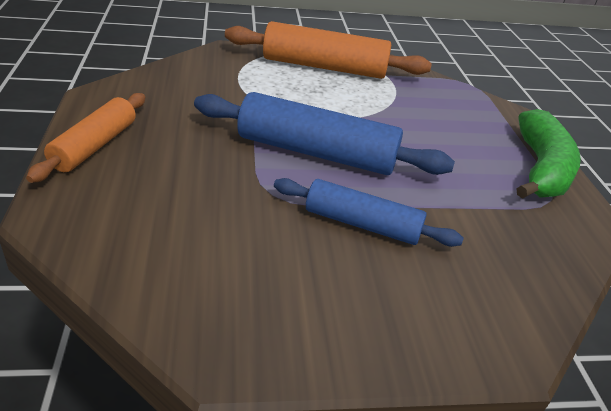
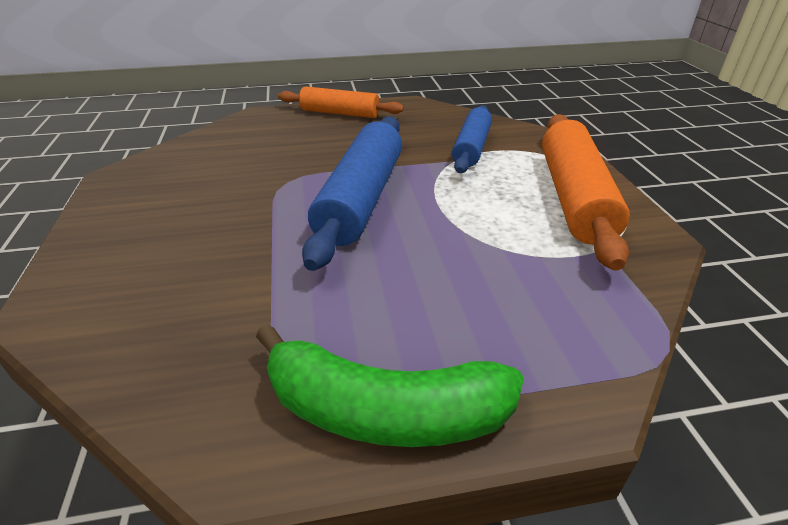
camera: 90 degrees right, 0 degrees up
blue rolling pin [274,178,464,247] -> blue rolling pin moved to [452,105,492,173]

